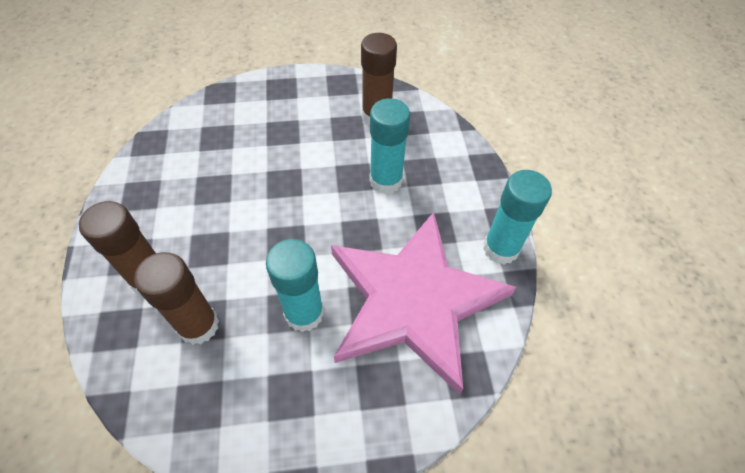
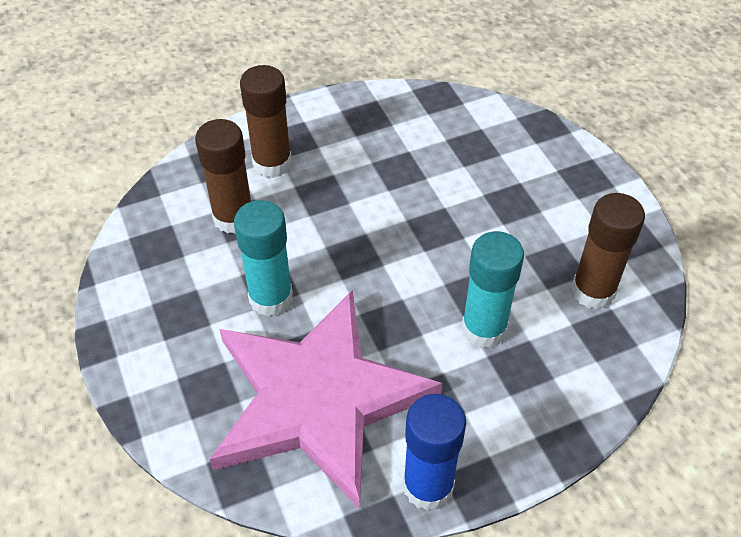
camera: 75 degrees right, 5 degrees down
turquoise glue stick [483,170,552,264] -> blue glue stick [403,394,466,511]

